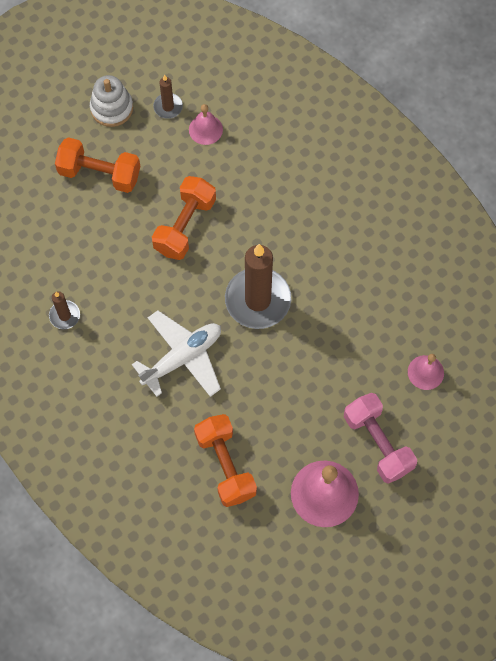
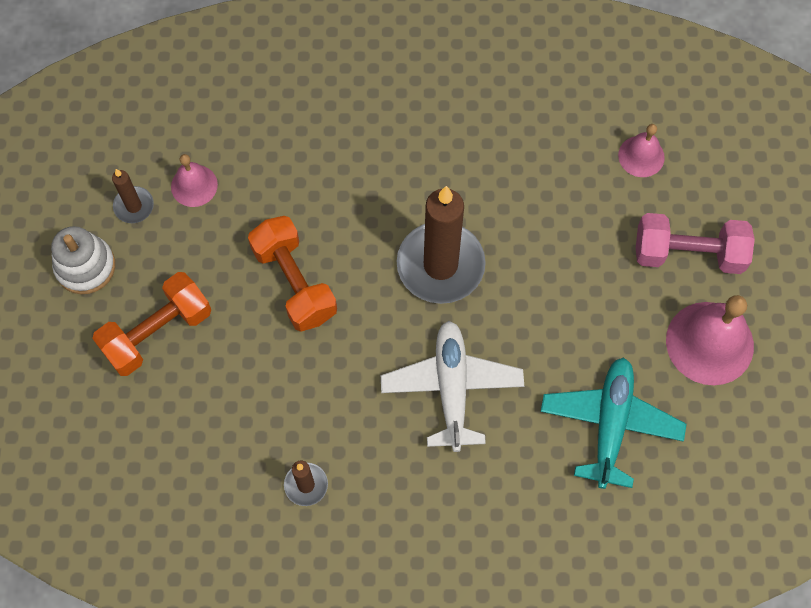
camera: 55 degrees left, 0 degrees up
orange dumbbell [194,414,257,507] -> turquoise plane [541,357,686,489]

